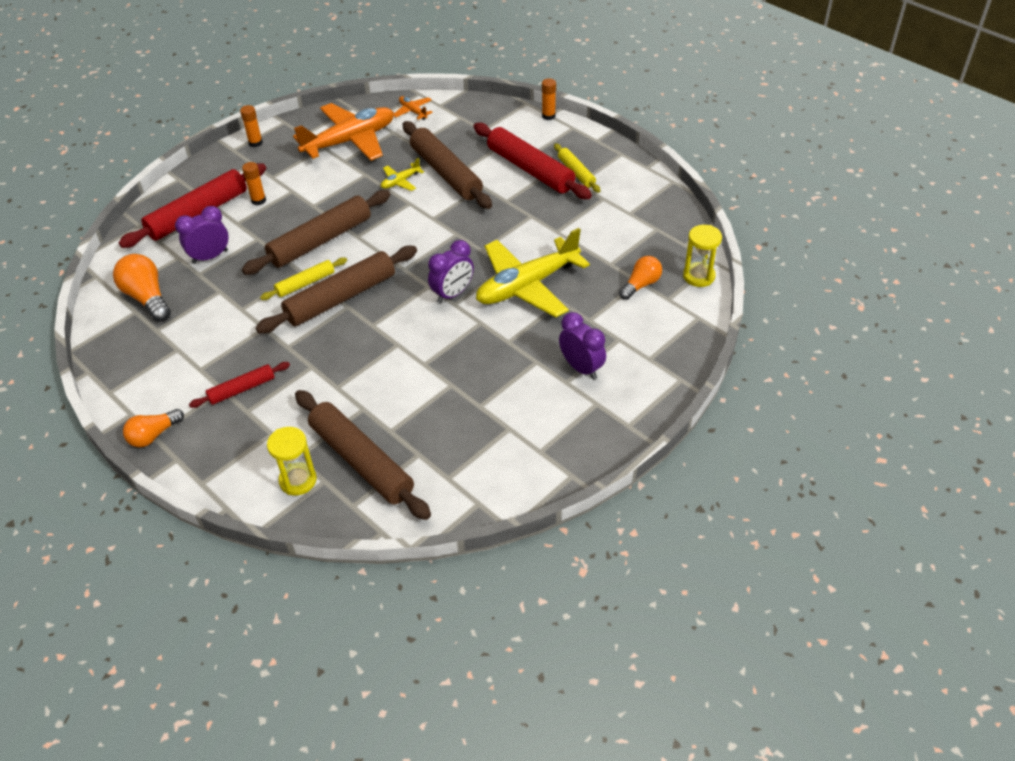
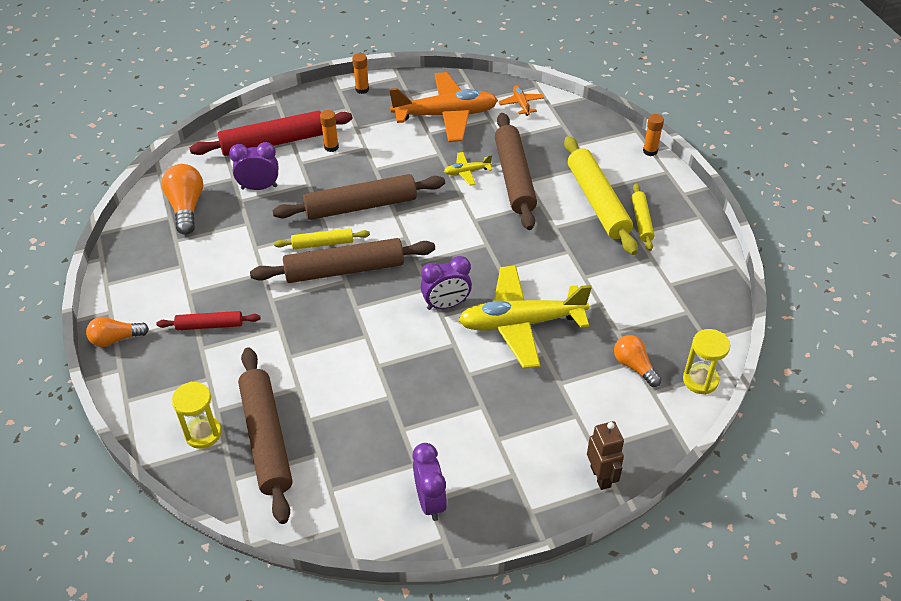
camera: 25 degrees right, 0 degrees up
red rolling pin [474,123,592,199] -> yellow rolling pin [564,136,638,255]
purple clock [559,312,606,379] -> purple clock moved to [412,443,447,521]
orange light bulb [619,256,662,300] -> orange light bulb turned 105 degrees counterclockwise [614,335,661,387]
none -> brown robot [587,421,624,490]

